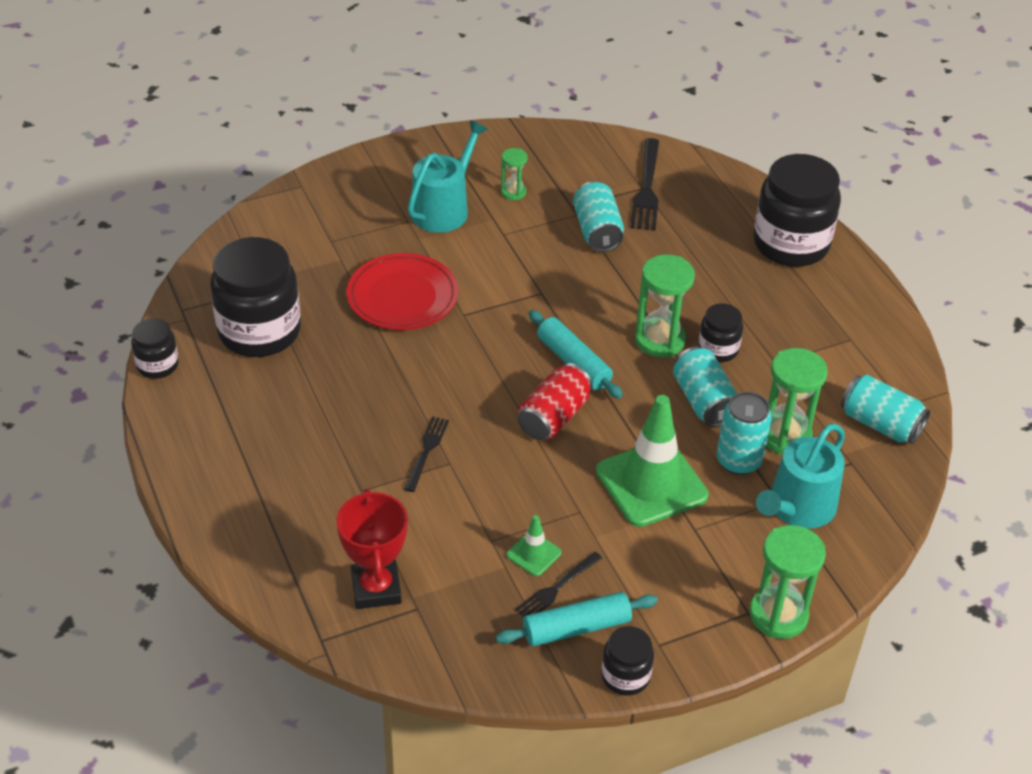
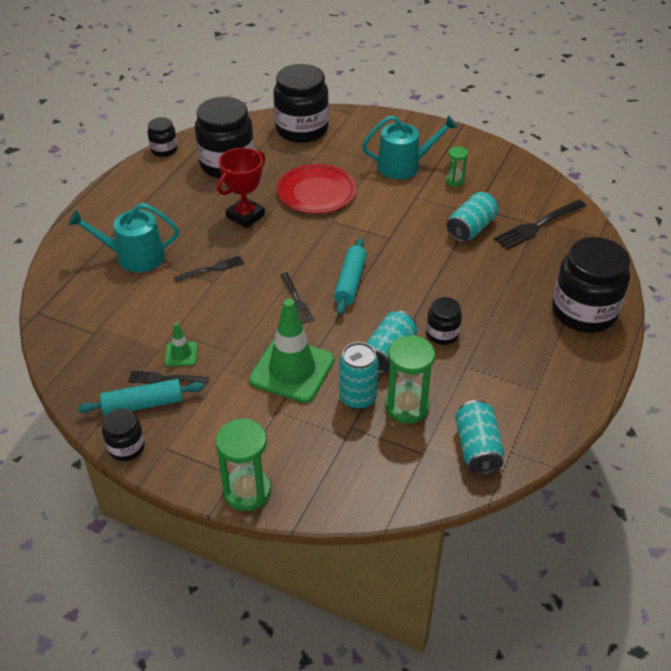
camera: 50 degrees right, 0 degrees up
red trophy [336,489,408,609] -> red trophy moved to [217,148,265,228]
turquoise rolling pin [496,592,658,647] -> turquoise rolling pin turned 45 degrees counterclockwise [77,379,204,416]
red can [518,363,592,440] -> black fork [280,272,314,324]
green hourglass [635,255,695,357] -> none
turquoise watering can [756,423,845,529] -> turquoise watering can moved to [68,203,179,273]
none -> black jar [274,64,329,143]

